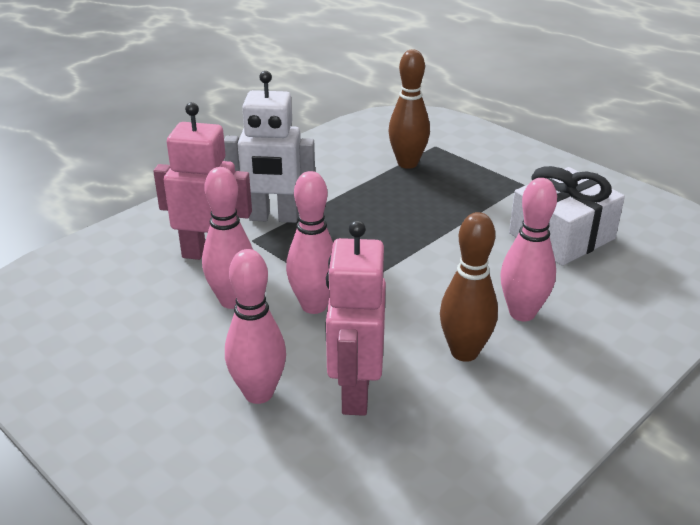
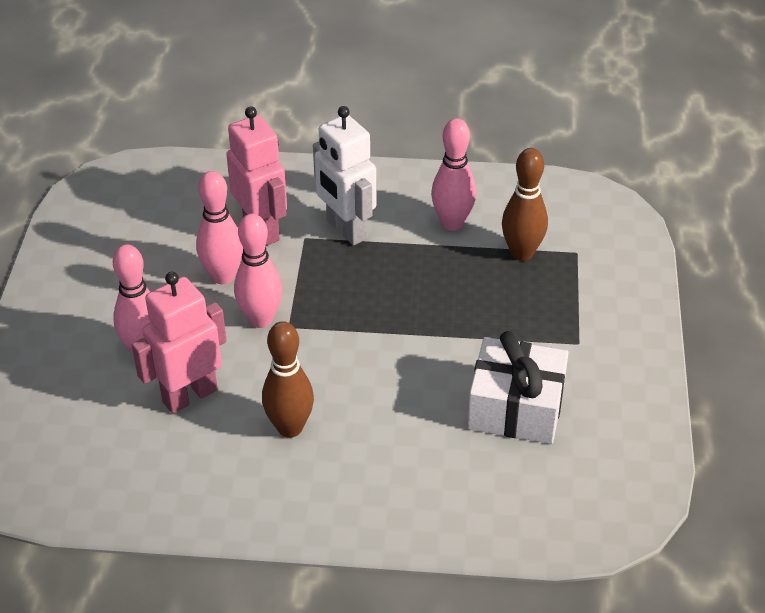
camera: 50 degrees right, 10 degrees up
pink bowling pin [500,178,557,321] -> pink bowling pin moved to [431,118,476,231]

